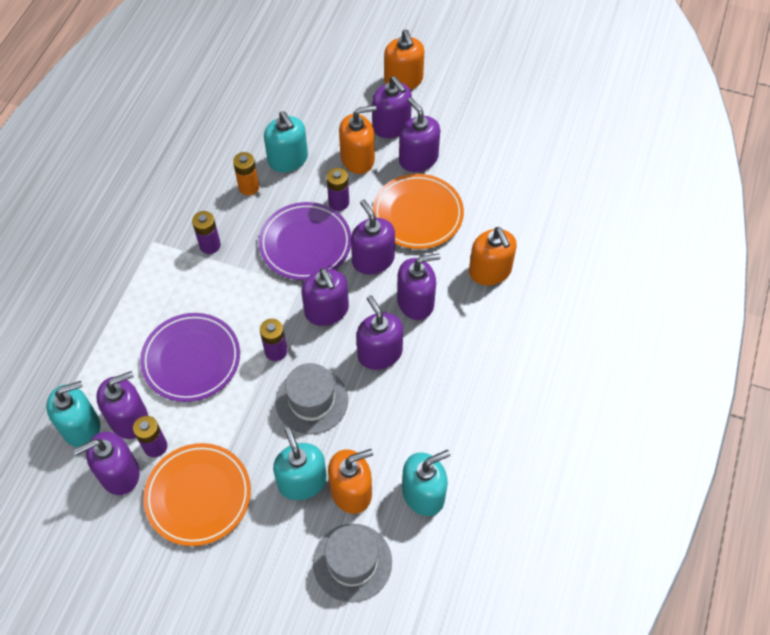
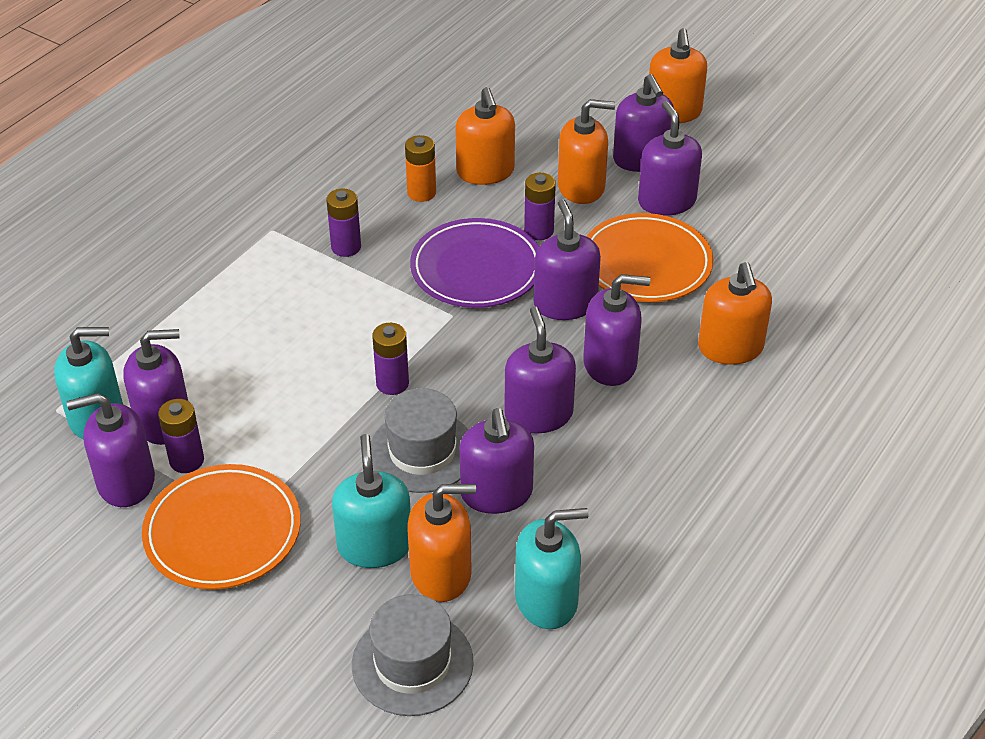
camera: 15 degrees right, 15 degrees down
purple plate [140,313,240,402] -> none
turquoise soap dispenser [264,111,308,172] -> orange soap dispenser [456,87,515,185]
purple soap dispenser [302,268,349,326] -> purple soap dispenser moved to [459,408,534,514]

